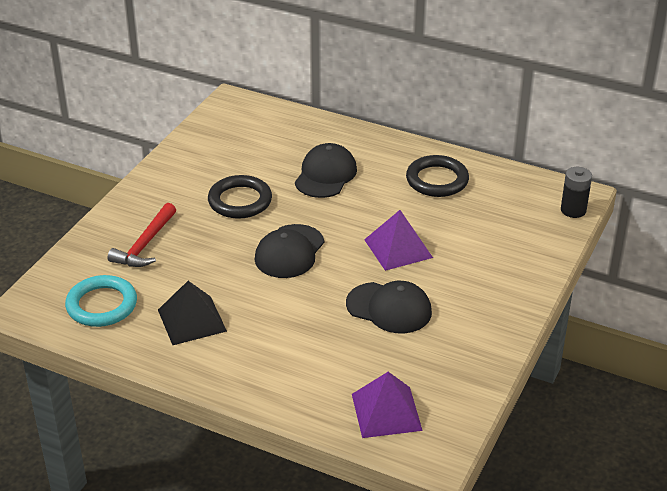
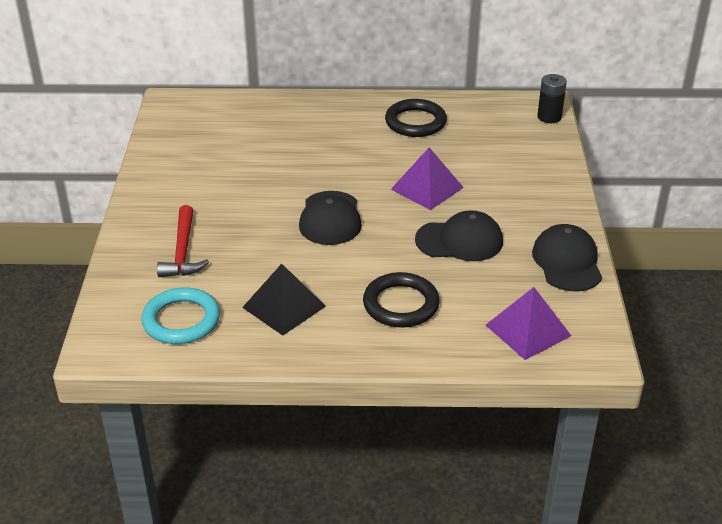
camera: 25 degrees left, 0 degrees up
black ring [208,175,272,219] -> black ring moved to [363,272,440,327]
black cap [295,143,357,198] -> black cap moved to [532,224,602,292]

